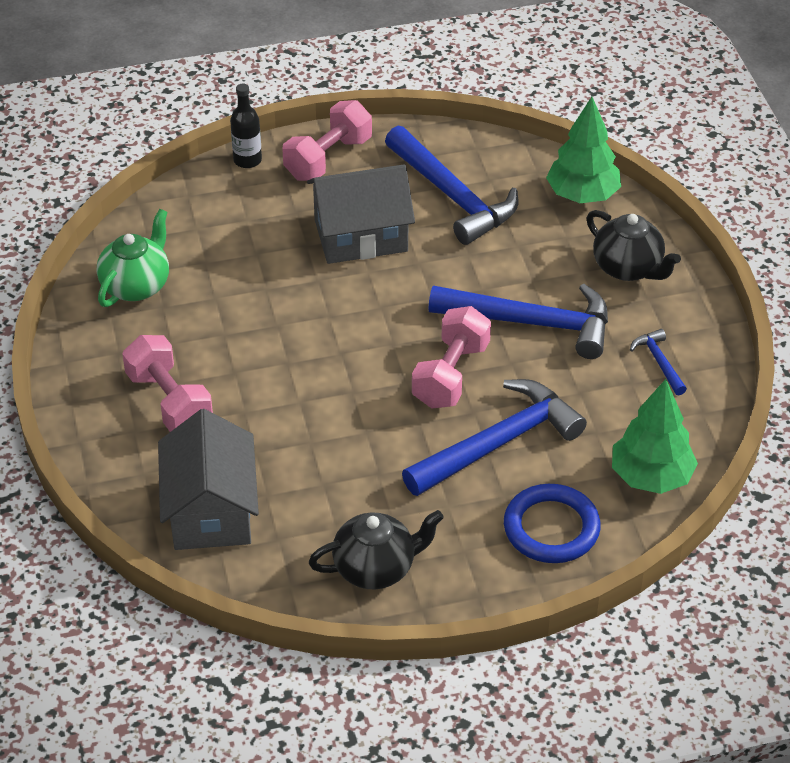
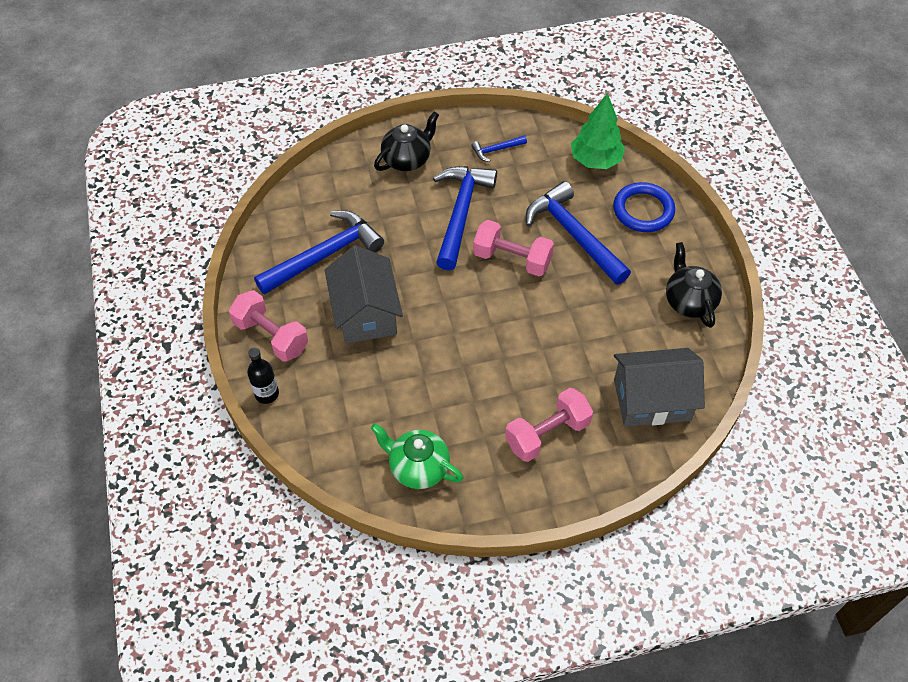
camera: 90 degrees left, 10 degrees up
green tree [546,97,621,203] -> none

